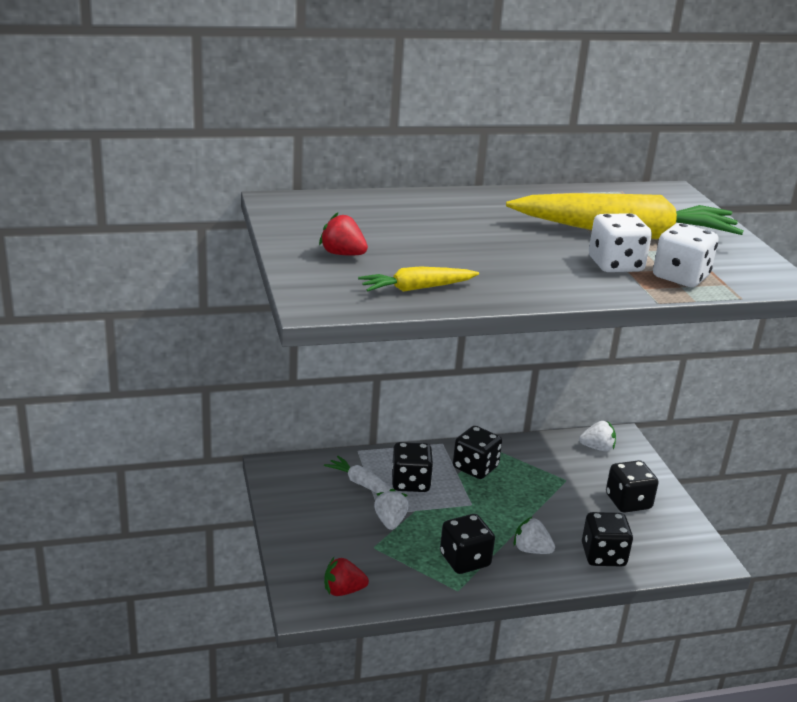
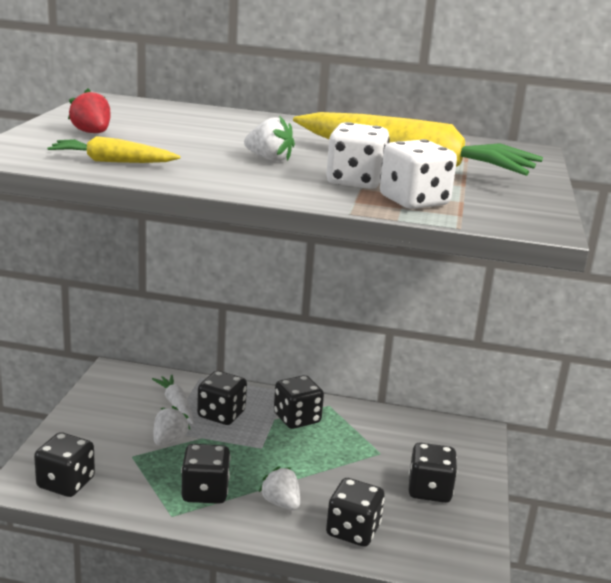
camera: 25 degrees right, 5 degrees down
red strawberry [324,557,369,596] -> black dice [34,432,95,497]
white strawberry [579,421,616,451] -> white strawberry moved to [244,116,295,162]

